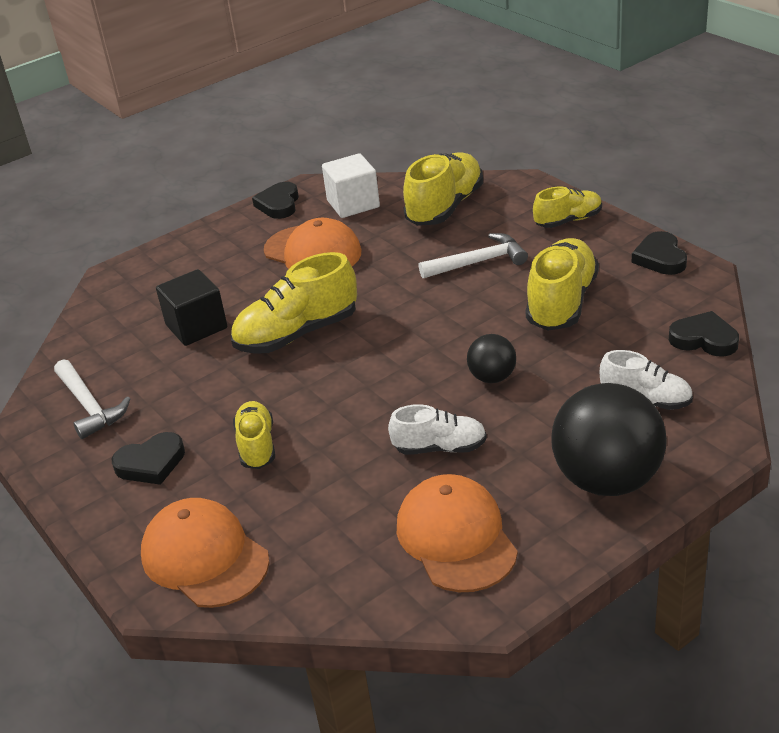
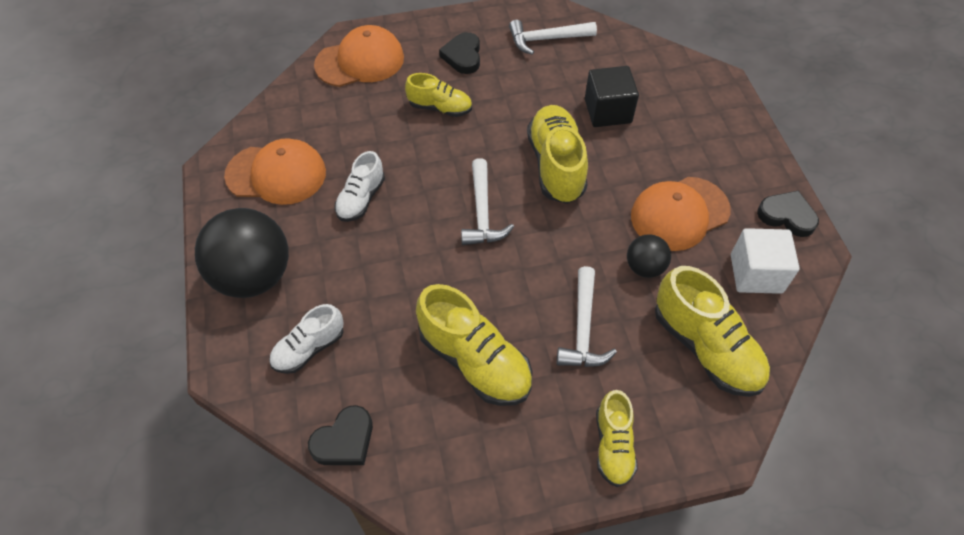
camera: 110 degrees right, 20 degrees up
black ball [467,334,516,383] -> black ball moved to [627,234,671,278]
black heart [632,231,687,275] -> none
none -> white hammer [461,158,514,245]

